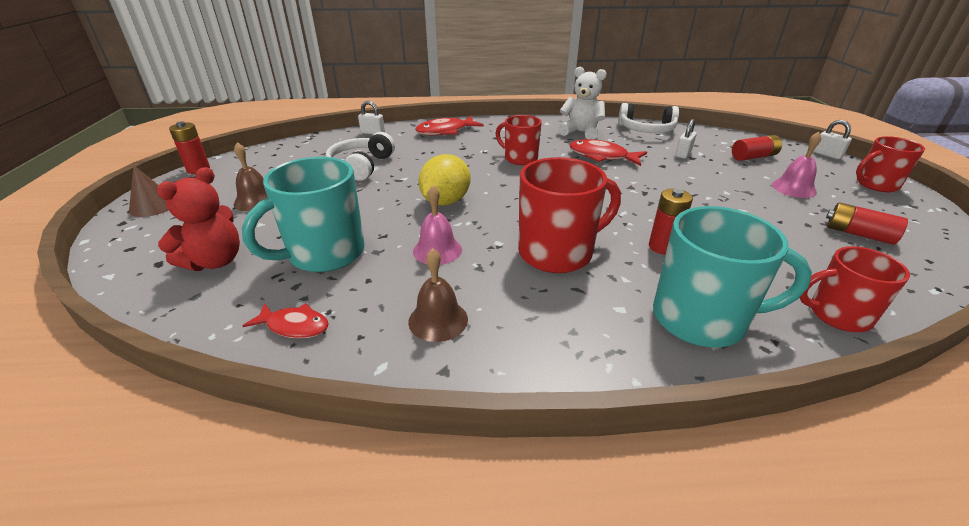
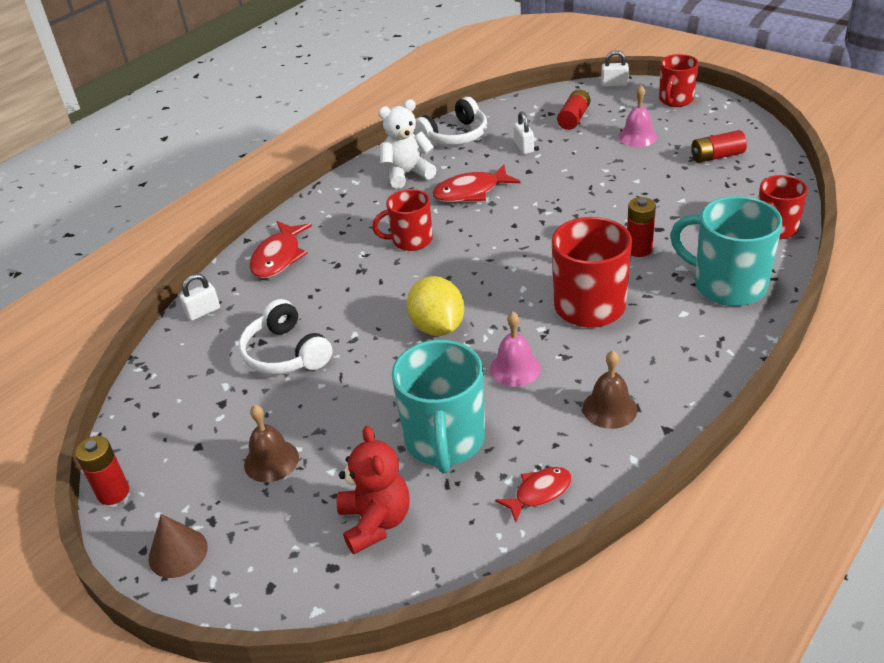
camera: 45 degrees left, 5 degrees up
turquoise mug [653,206,812,347] -> turquoise mug turned 105 degrees counterclockwise [670,196,782,306]

